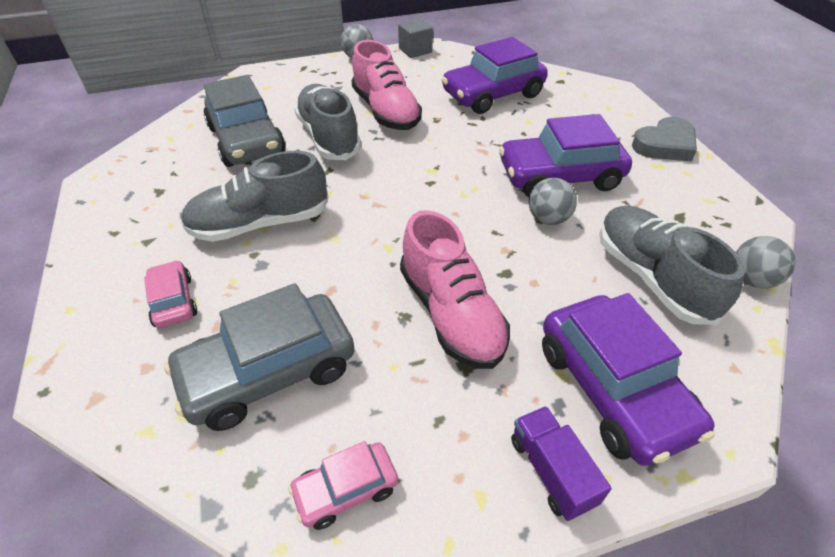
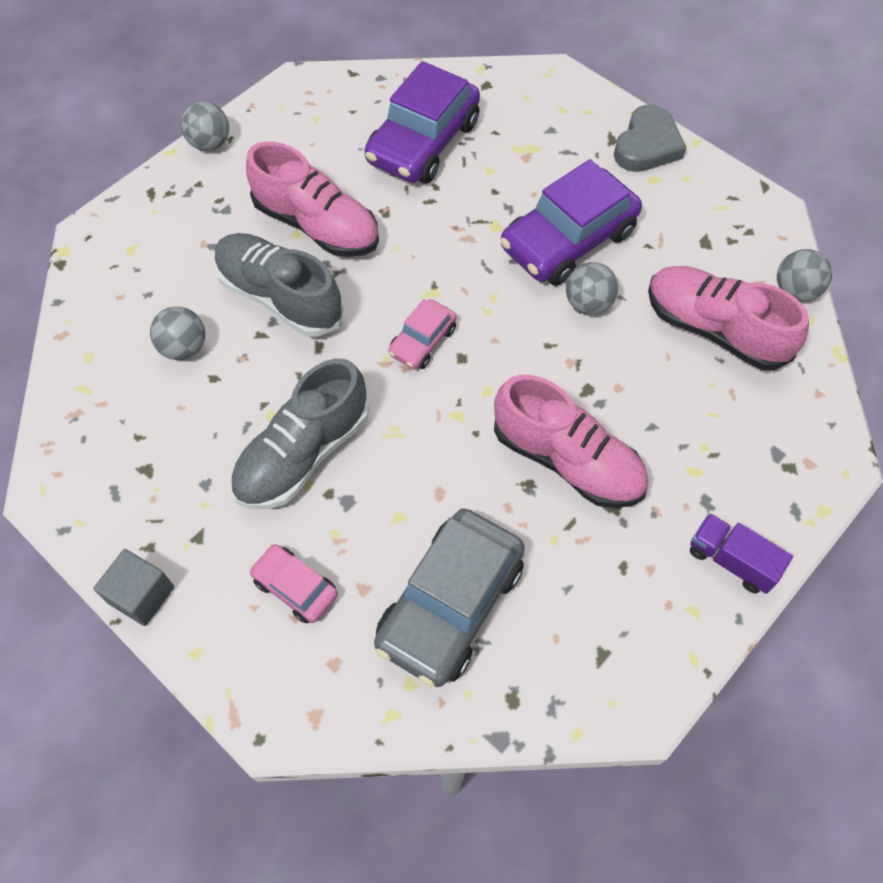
camera: 30 degrees left, 15 degrees up
grey car [203,75,286,167] -> grey ball [150,306,205,360]
pink car [288,441,398,530] -> pink car moved to [388,299,457,369]
grey cube [398,18,433,58] -> grey cube moved to [93,549,174,626]
purple car [542,293,715,466] -> none
grey shoe [599,205,745,325] -> pink shoe [648,266,809,370]

